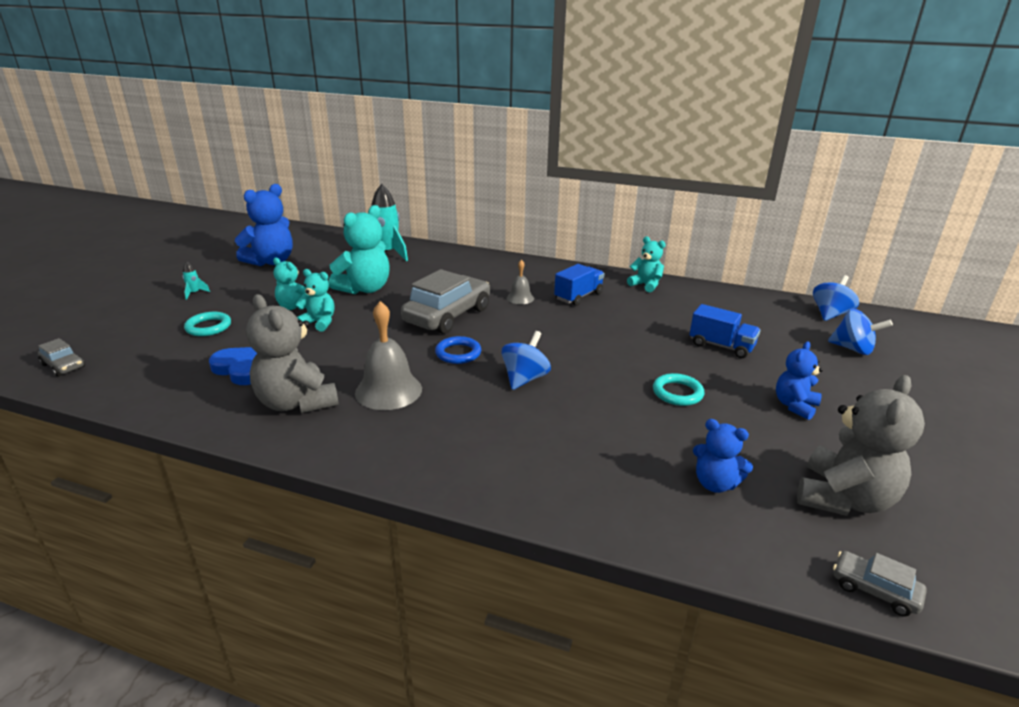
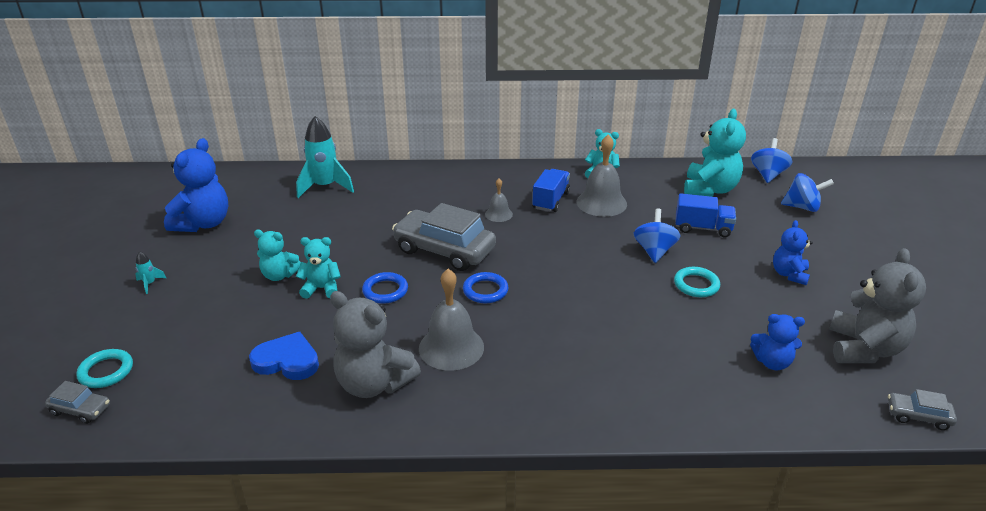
camera: 20 degrees left, 5 degrees up
turquoise ring [184,312,231,336] -> turquoise ring moved to [76,349,133,388]
turquoise teddy bear [329,205,390,294] -> turquoise teddy bear moved to [684,109,746,197]
grey car [401,269,490,334] -> grey car turned 75 degrees counterclockwise [392,203,496,271]
blue spinning top [501,331,551,390] -> blue spinning top moved to [634,208,681,263]
none -> blue ring [362,272,408,304]
none -> grey bell [576,134,627,217]

